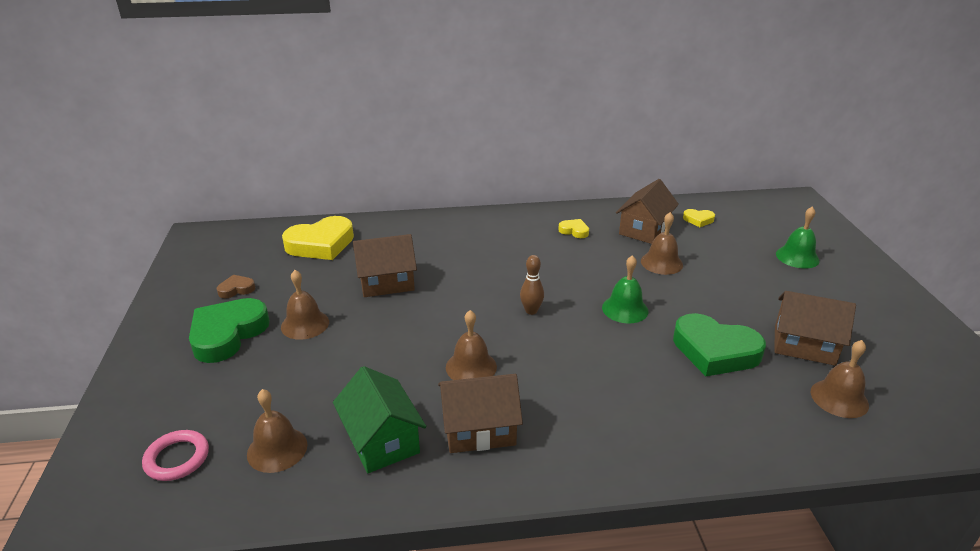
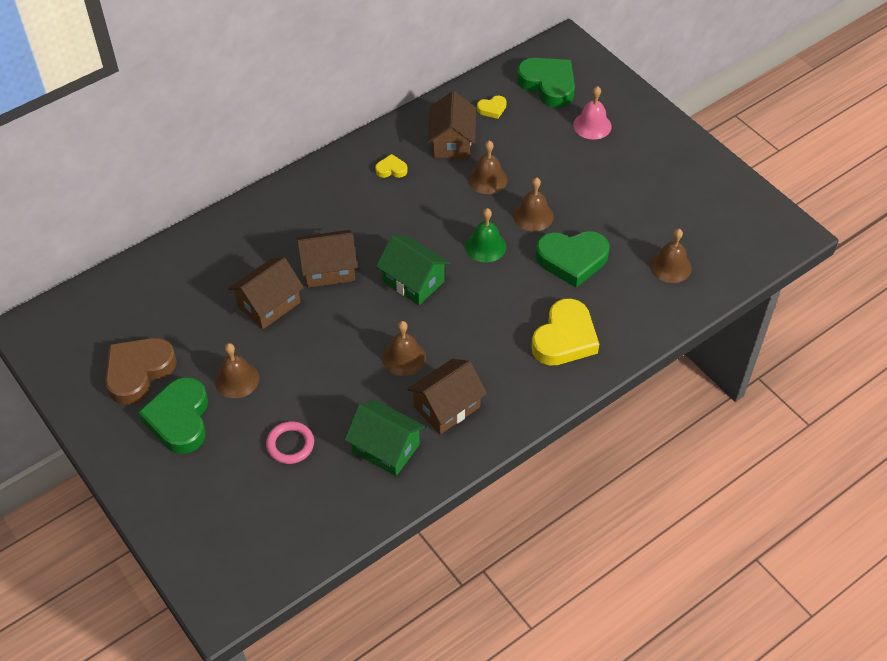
camera: 30 degrees left, 20 degrees up
pink ring [142,430,209,481] -> pink ring moved to [266,421,314,464]
brown heart [217,275,255,298] -> brown heart [105,338,177,405], size x2.17
brown bell [247,389,307,473] -> brown bell moved to [513,177,554,231]
yellow heart [282,216,354,260] -> yellow heart moved to [531,299,599,366]
brown bowling pin [520,255,544,315] -> green house [376,235,450,305]
brown house [774,291,856,366] -> brown house moved to [297,230,357,288]
green bell [776,207,820,268] -> pink bell [573,86,612,140]
none -> green heart [517,58,575,108]

